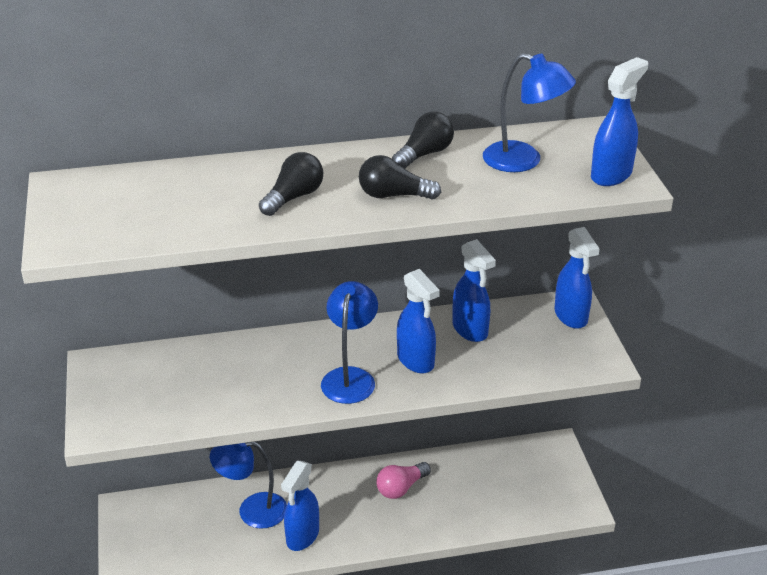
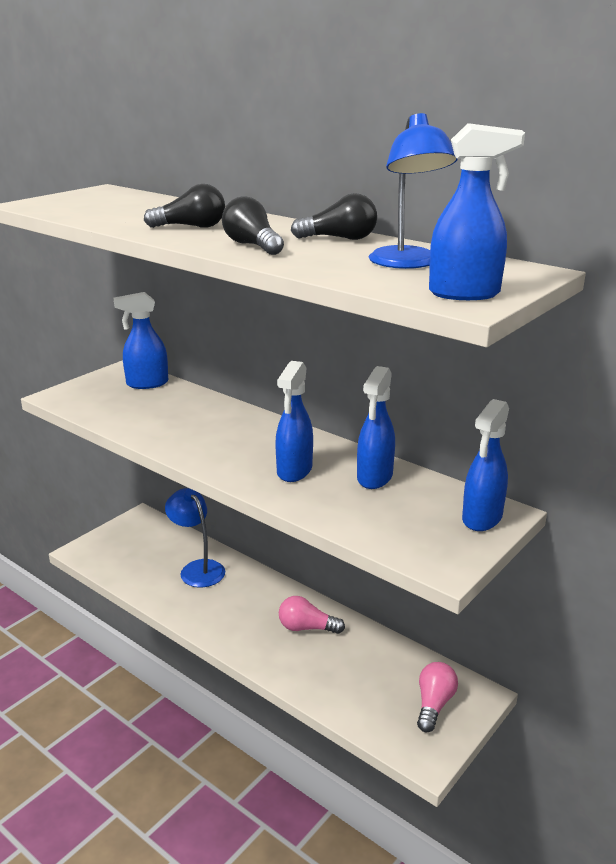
camera: 50 degrees right, 10 degrees down
blue spray bottle [281,461,319,551] -> blue spray bottle moved to [113,292,168,389]
blue lamp [321,281,378,404] -> none
none -> pink light bulb [417,662,458,732]

